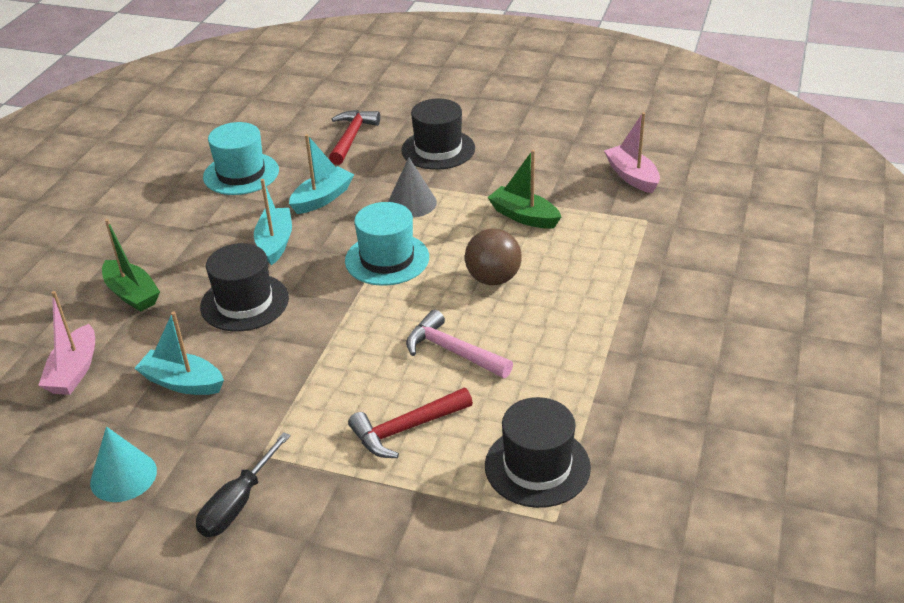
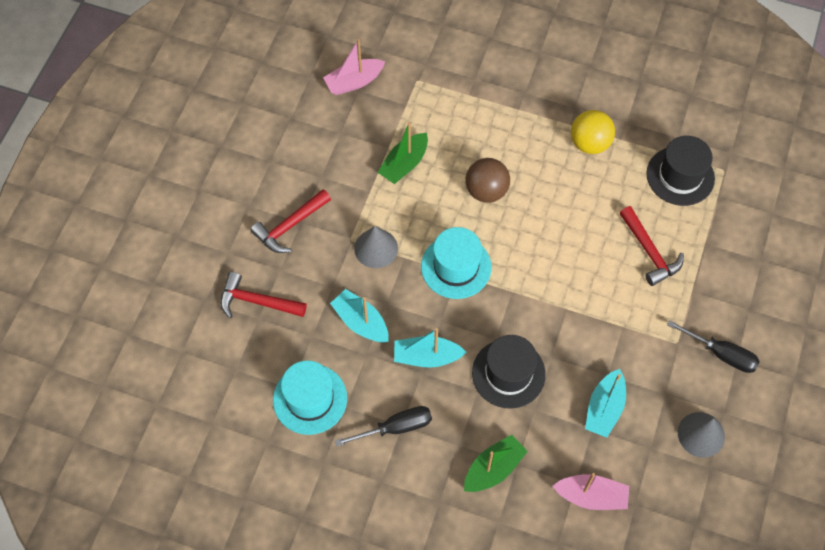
camera: 90 degrees left, 25 degrees up
turquoise cone [90,427,157,502] -> grey cone [678,412,725,458]
black hat [401,98,475,170] -> red hammer [250,189,331,253]
pink hammer [406,309,513,378] -> none
none -> black screwdriver [335,406,432,446]
none -> yellow ball [571,110,615,154]

